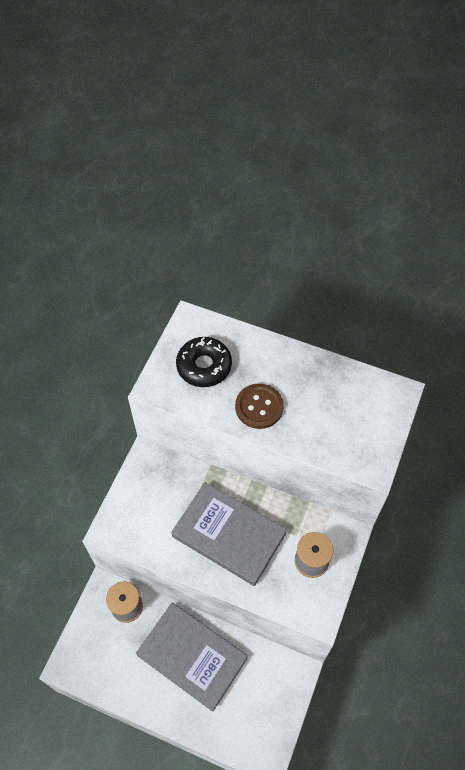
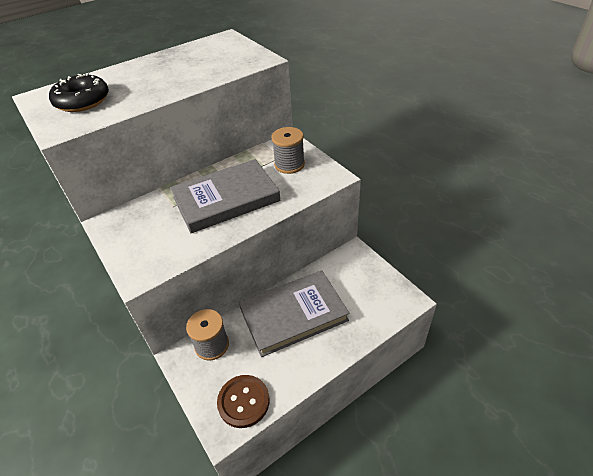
camera: 55 degrees left, 15 degrees down
brown button [235,384,284,429] -> brown button moved to [217,375,270,428]

